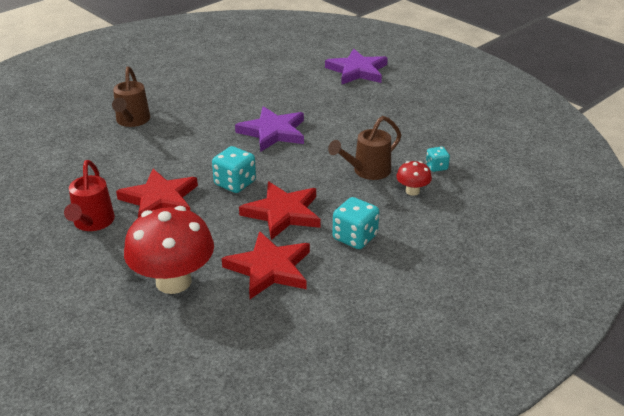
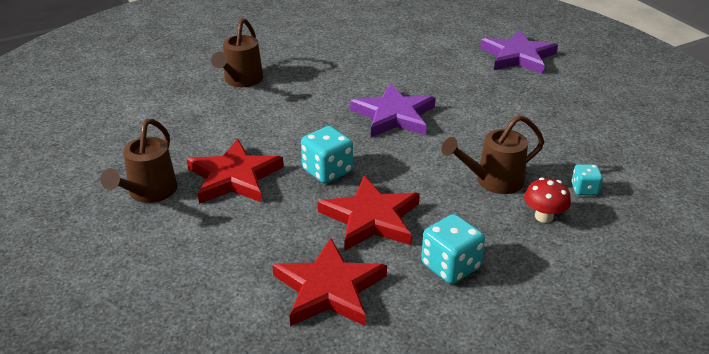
camera: 15 degrees right, 0 degrees up
red watering can [64,160,115,231] -> brown watering can [100,119,177,203]
red mushroom [124,206,214,294] -> none

